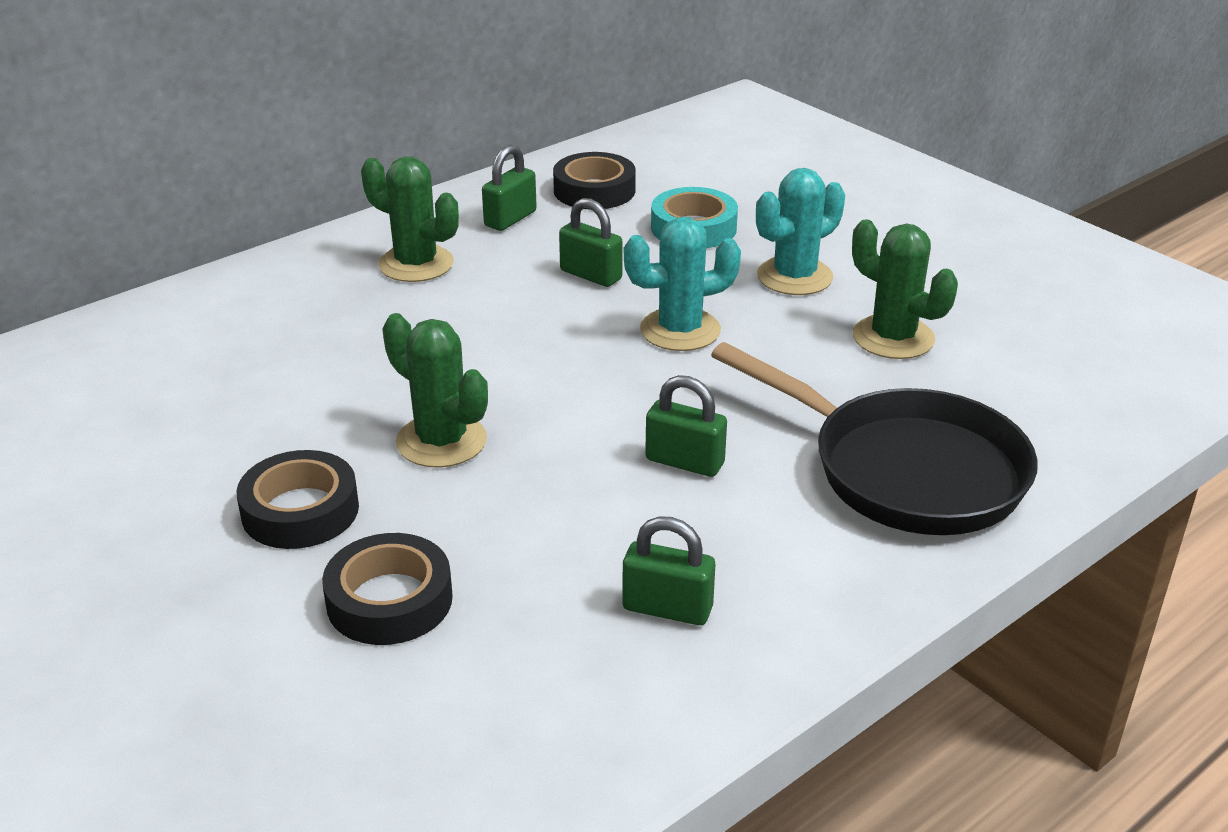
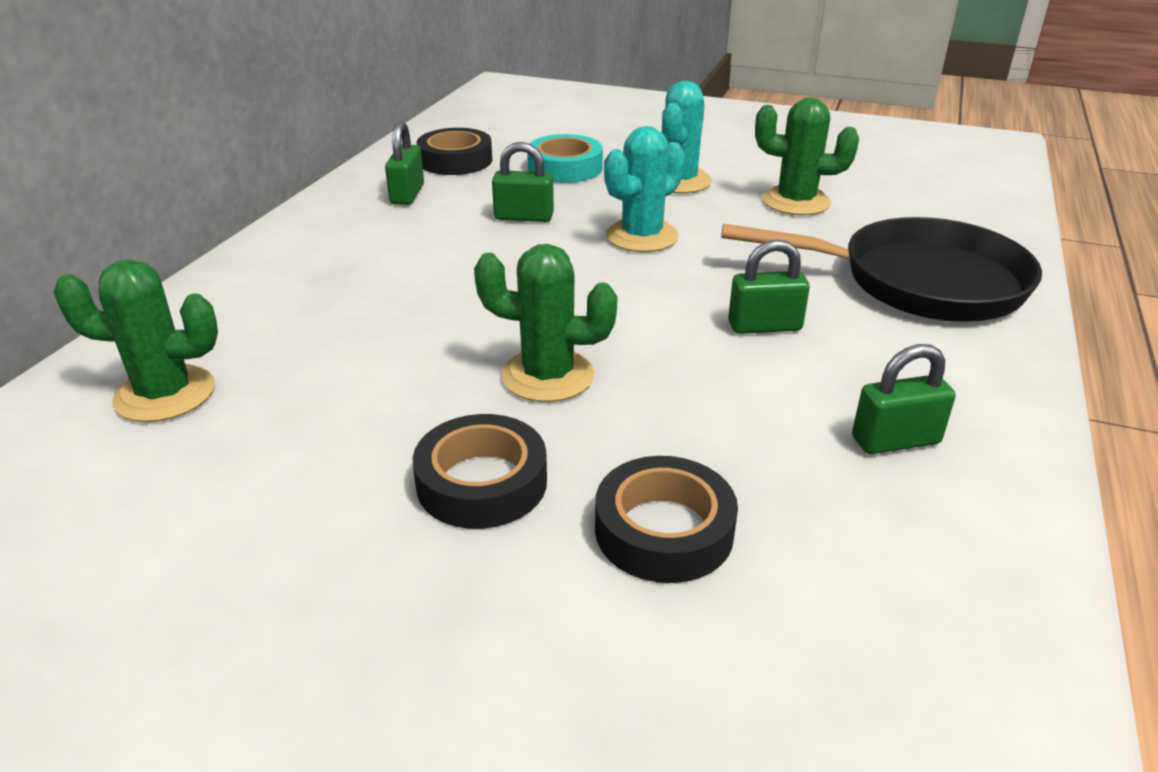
camera: 30 degrees left, 0 degrees up
green cactus [361,156,459,282] -> green cactus moved to [53,259,218,422]

